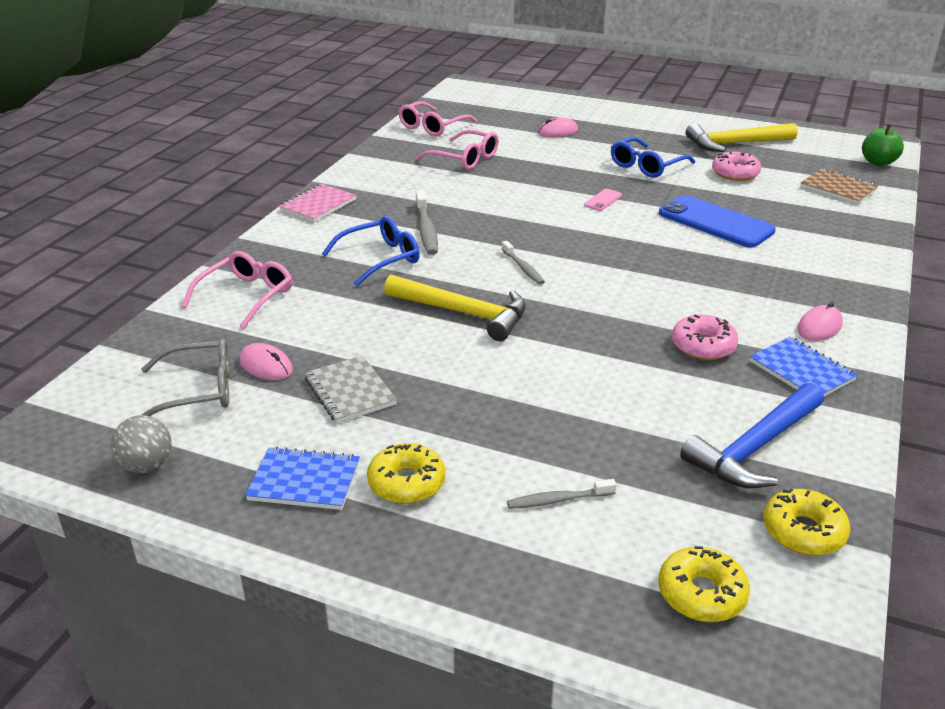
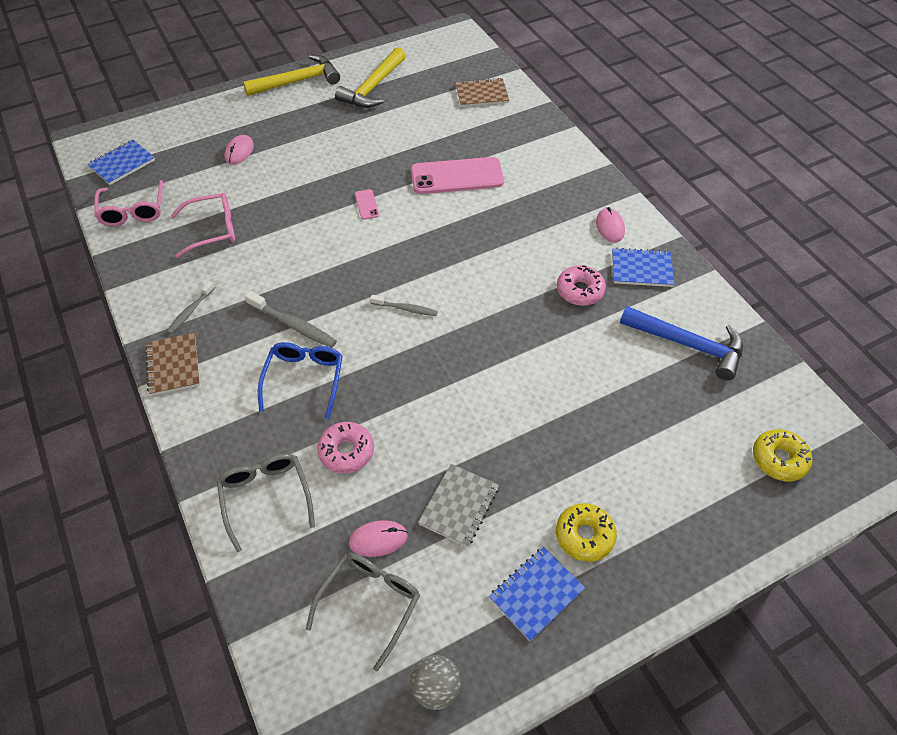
camera: 50 degrees left, 20 degrees up
pink glasses [182,251,292,329] -> grey glasses [217,454,315,552]
pink notebook [279,184,357,222] -> brown notebook [145,333,200,396]
grey notebook [305,355,397,423] -> grey notebook turned 75 degrees counterclockwise [418,464,499,547]
yellow hammer [384,275,526,341] -> yellow hammer moved to [243,55,340,96]
grey toothbrush [507,479,617,509] -> grey toothbrush moved to [167,281,215,334]
blue glasses [611,137,695,178] -> none
blue phone [659,195,776,248] -> pink phone [411,157,504,194]
blue hammer [680,383,824,488] -> blue hammer turned 60 degrees counterclockwise [620,306,743,381]
pink donut [712,151,761,181] -> pink donut moved to [317,422,374,473]
yellow donut [763,488,851,555] -> none
green apple [862,125,904,166] -> none
none -> blue notebook [88,140,155,185]

